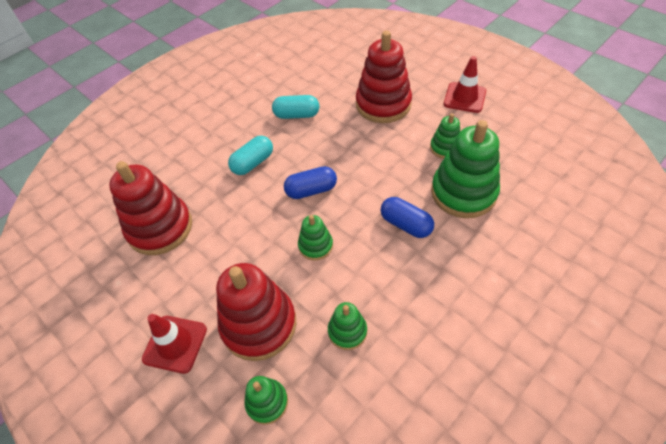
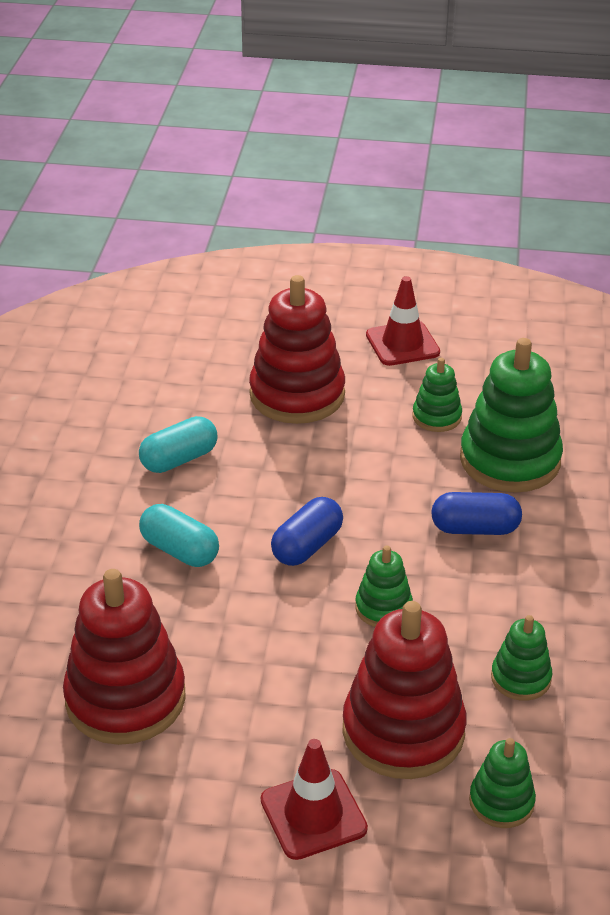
camera: 40 degrees left, 15 degrees down
turquoise capsule [228,136,273,175] -> turquoise capsule turned 60 degrees counterclockwise [139,504,219,567]

